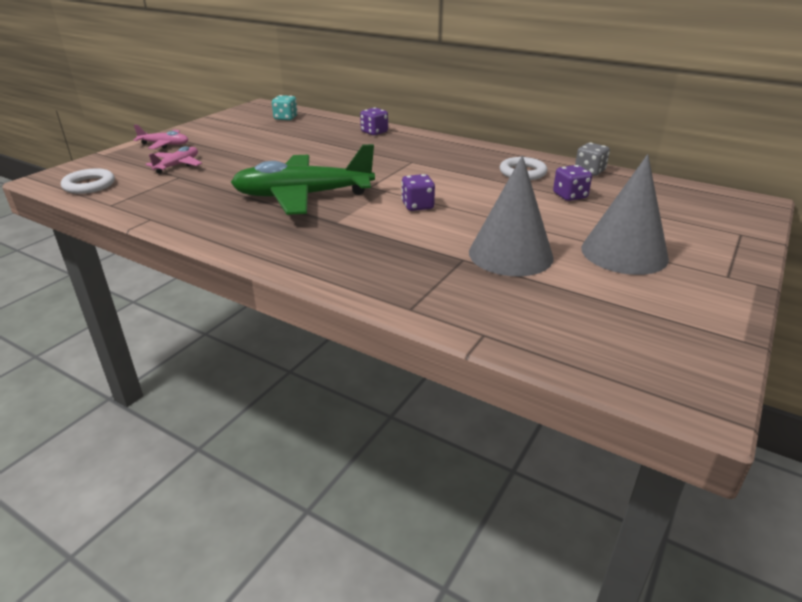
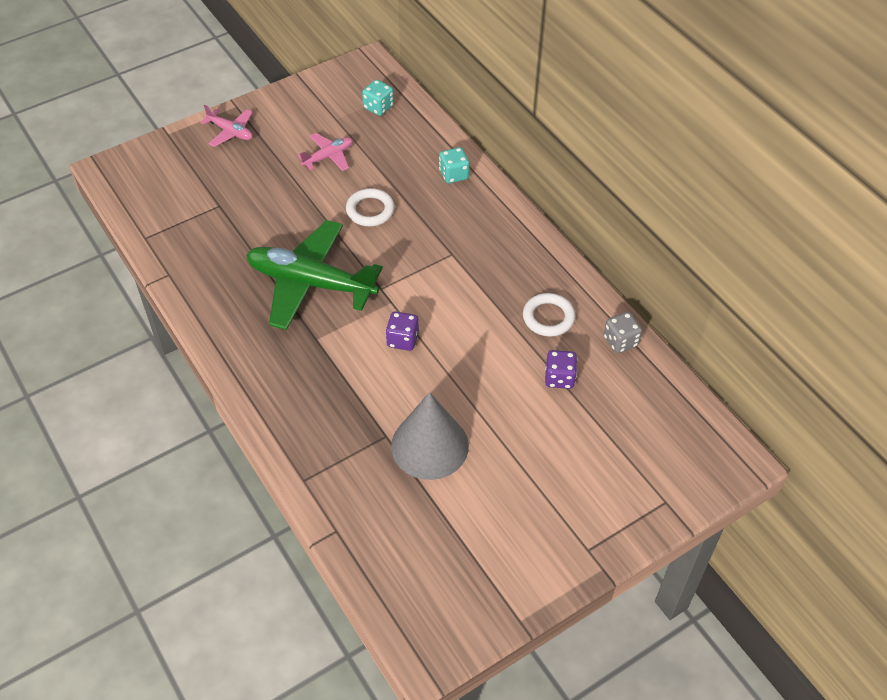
camera: 25 degrees right, 20 degrees up
white ring [61,168,115,194] -> white ring moved to [346,188,395,226]
pink plane [146,146,202,174] -> pink plane moved to [297,133,353,171]
purple dice [360,107,388,135] -> turquoise dice [439,147,470,183]
grey cone [581,154,669,275] -> none

